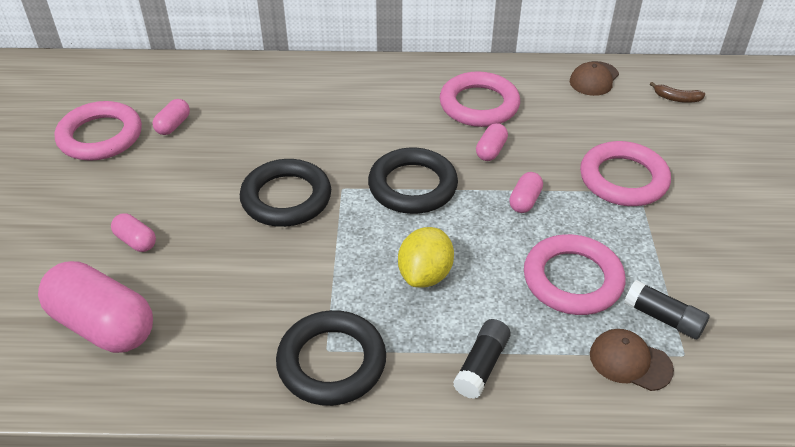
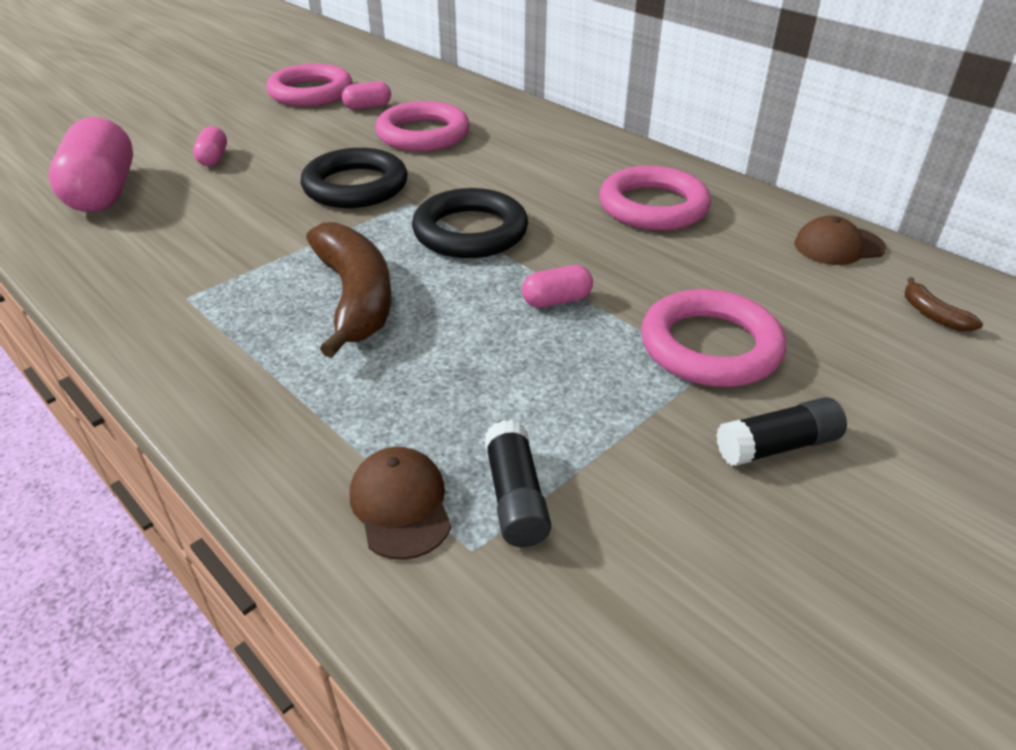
camera: 45 degrees right, 5 degrees down
black ring [276,310,386,406] -> none
yellow lemon [398,227,454,288] -> brown banana [306,222,391,358]
black glue stick [453,319,511,399] -> black glue stick moved to [716,397,847,466]
pink capsule [476,123,508,161] -> none
pink ring [524,234,625,315] -> pink ring moved to [375,101,470,151]

